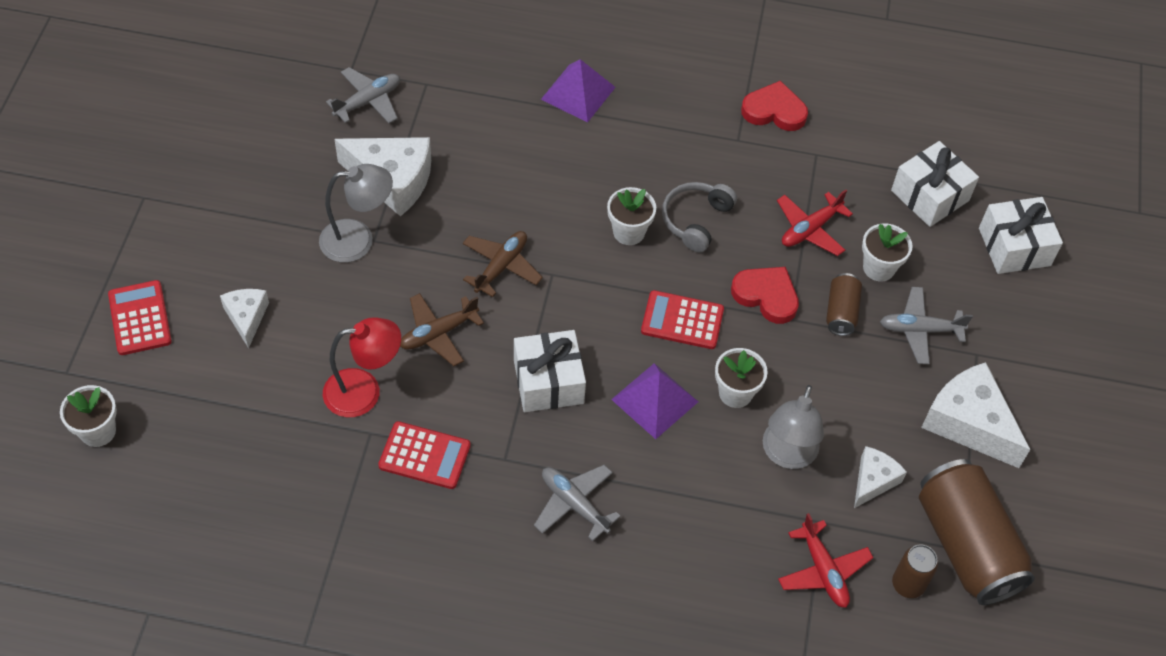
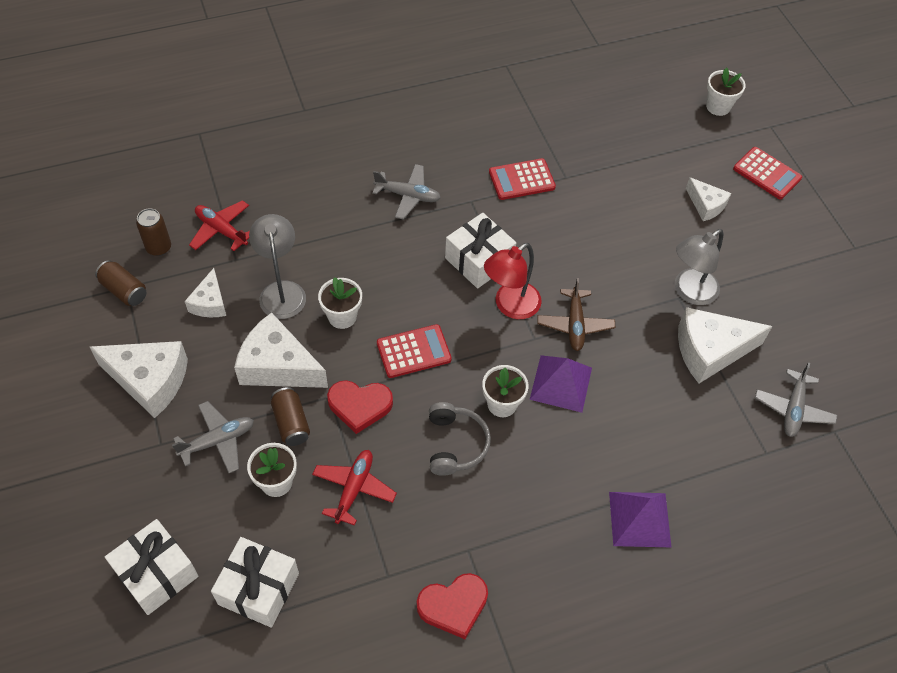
camera: 150 degrees right, 0 degrees up
red lamp [323,317,401,417] -> red lamp moved to [484,243,542,319]
brown plane [400,293,484,366] -> none
purple pyramid [611,363,698,439] -> purple pyramid moved to [530,355,592,413]
brown can [919,459,1035,605] -> brown can [95,260,146,306], size x0.48
none -> white cheese [234,312,328,388]

